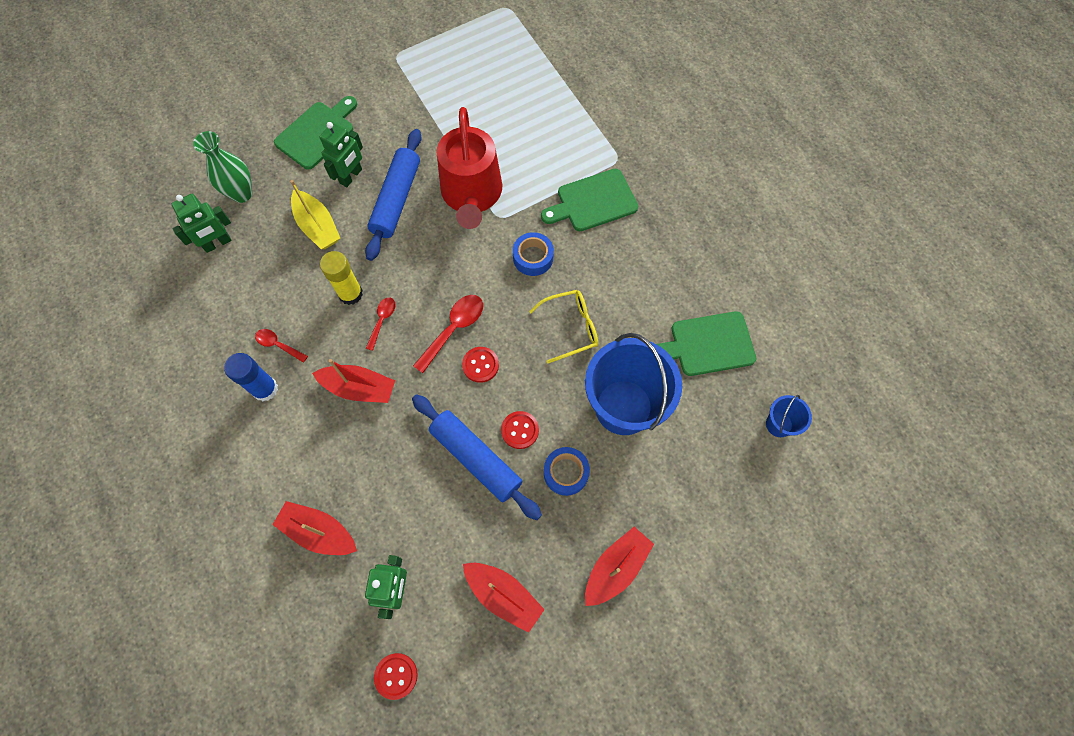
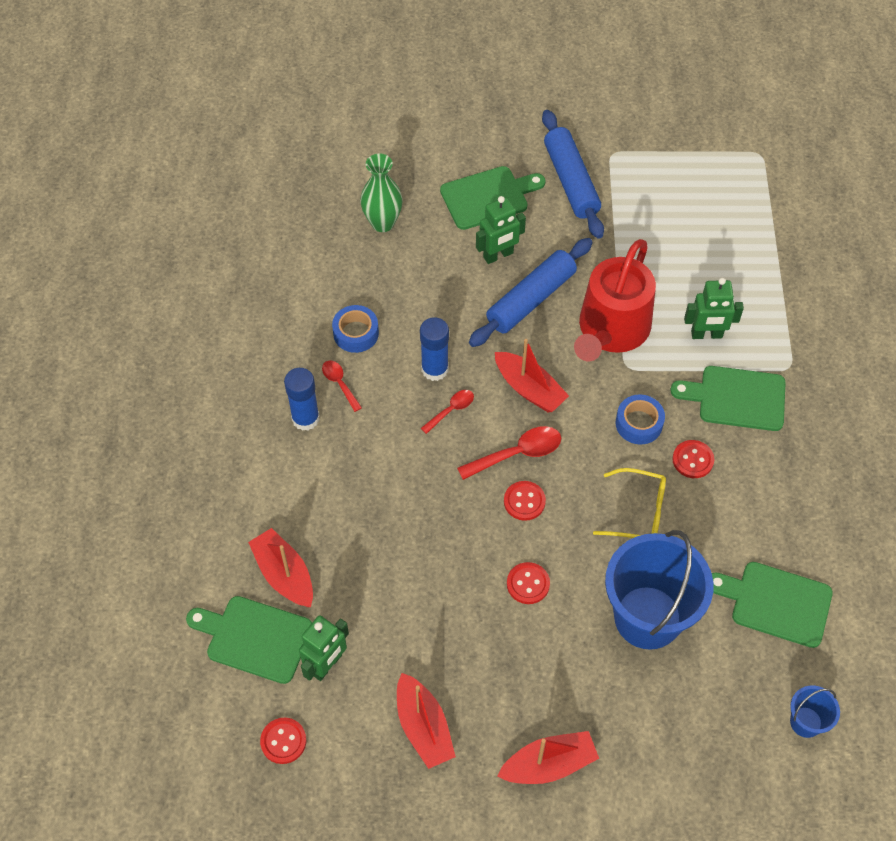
camera: 30 degrees right, 10 degrees down
green robot [172,194,232,253] -> green robot moved to [684,278,744,339]
yellow boat [290,180,340,249] -> none
red boat [312,359,395,403] -> red boat moved to [495,339,569,412]
yellow glue stick [320,251,363,305] -> blue glue stick [420,317,449,381]
blue rolling pin [412,394,542,520] -> blue rolling pin moved to [542,110,604,239]
blue tape [544,447,590,496] -> blue tape moved to [332,305,379,353]
none -> green cutting board [186,596,312,684]
none -> red button [672,440,714,478]

